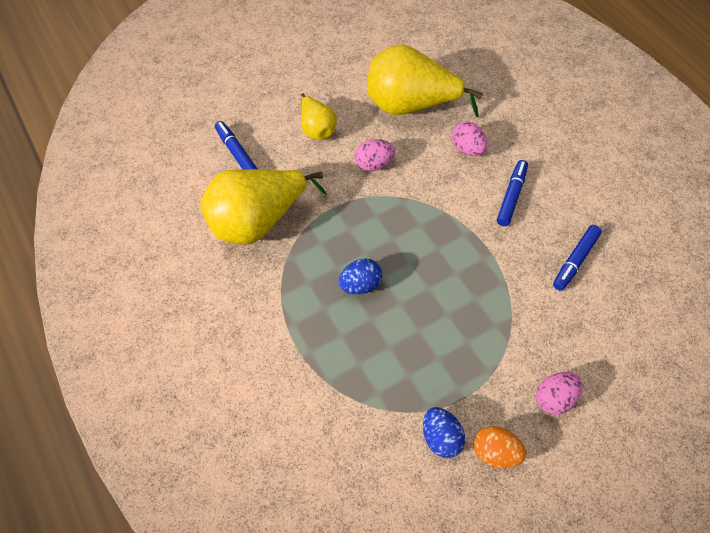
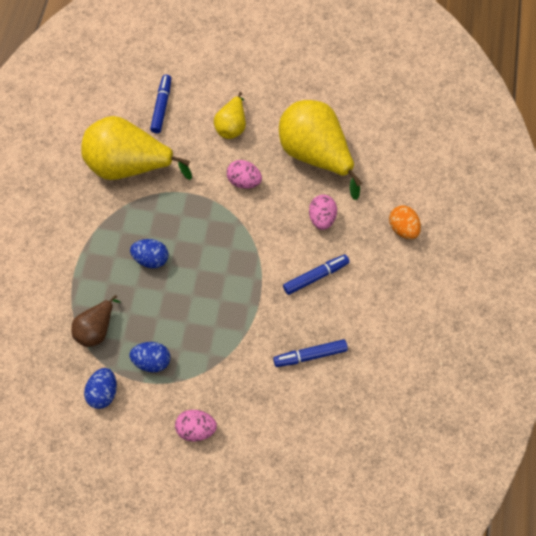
camera: 40 degrees right, 5 degrees up
orange egg [473,426,527,468] -> orange egg moved to [389,206,421,239]
none -> brown pear [71,295,121,347]
none -> blue egg [130,342,170,372]

